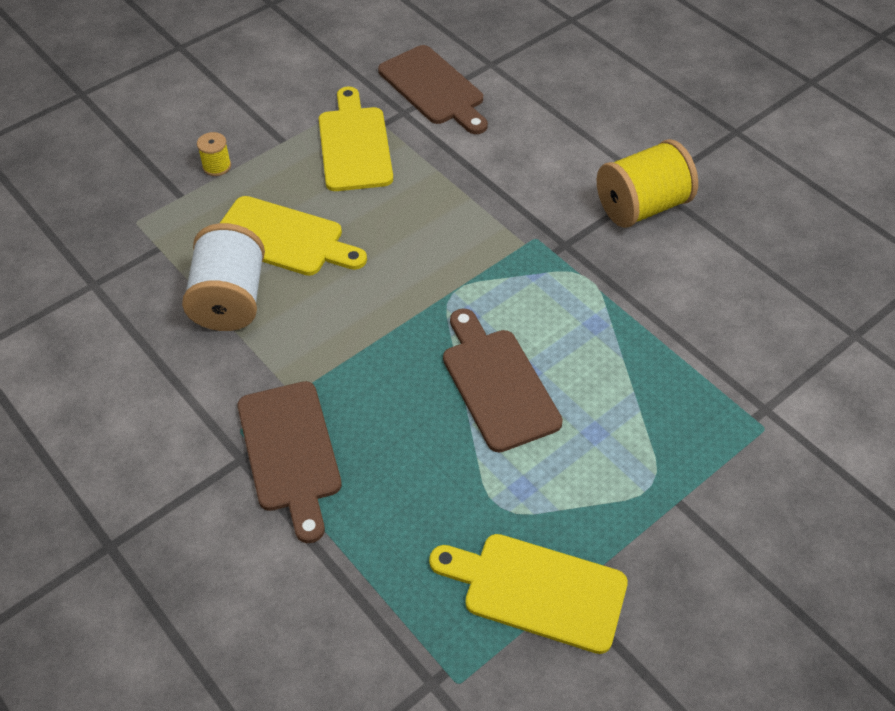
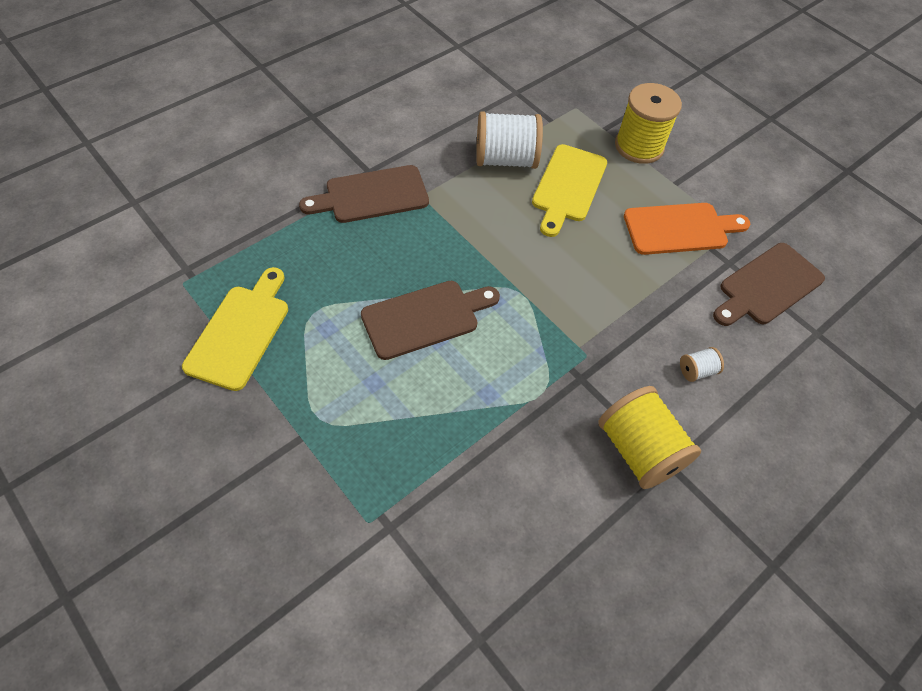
camera: 85 degrees right, 5 degrees up
yellow spool [197,132,231,176] -> yellow spool [615,83,682,164], size x2.22
yellow cutting board [319,87,393,191] -> orange cutting board [624,203,750,255]
none -> white spool [680,347,724,382]

